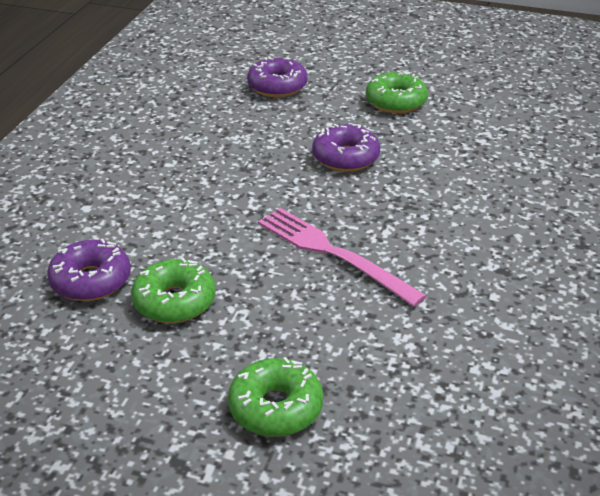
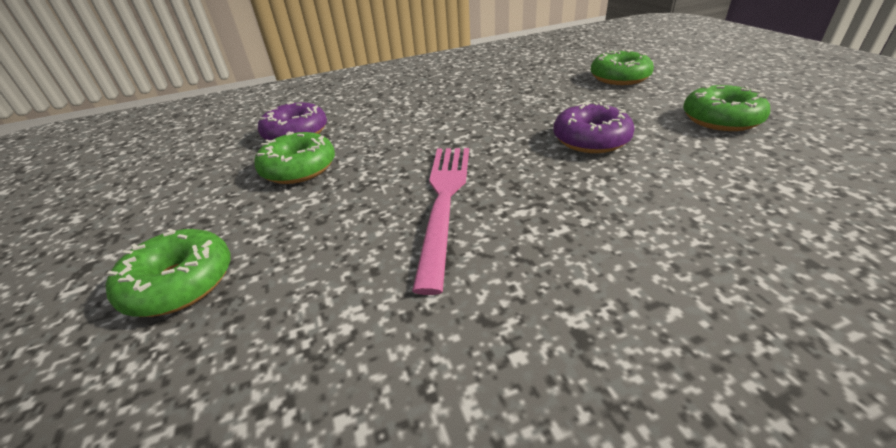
camera: 55 degrees right, 0 degrees up
purple donut [247,56,308,97] -> green donut [591,49,654,85]

